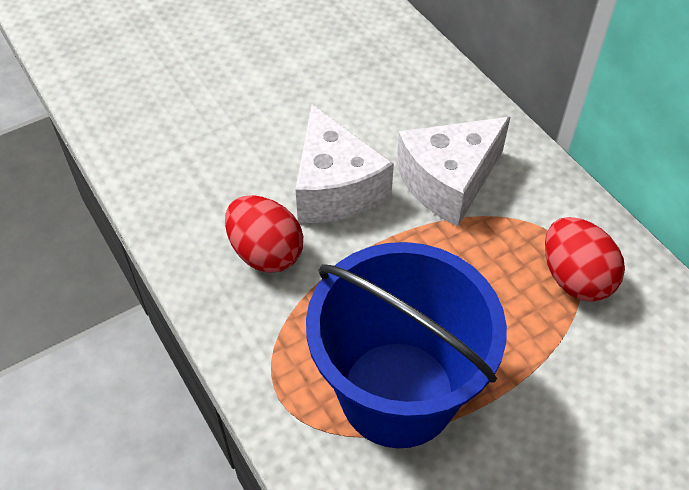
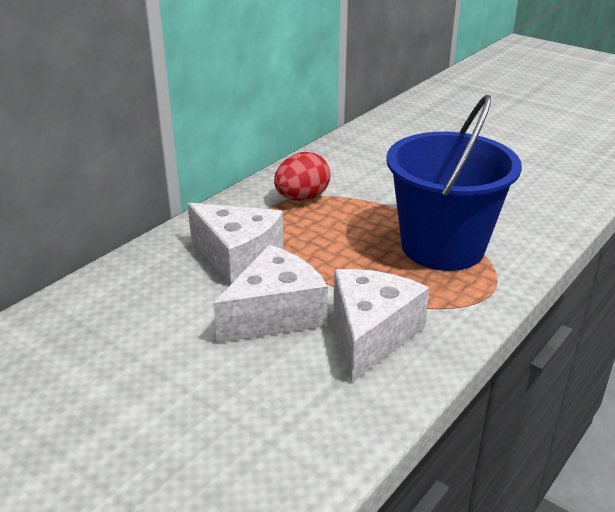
camera: 110 degrees left, 20 degrees down
red egg [225,195,303,273] -> white cheese [333,269,429,382]

